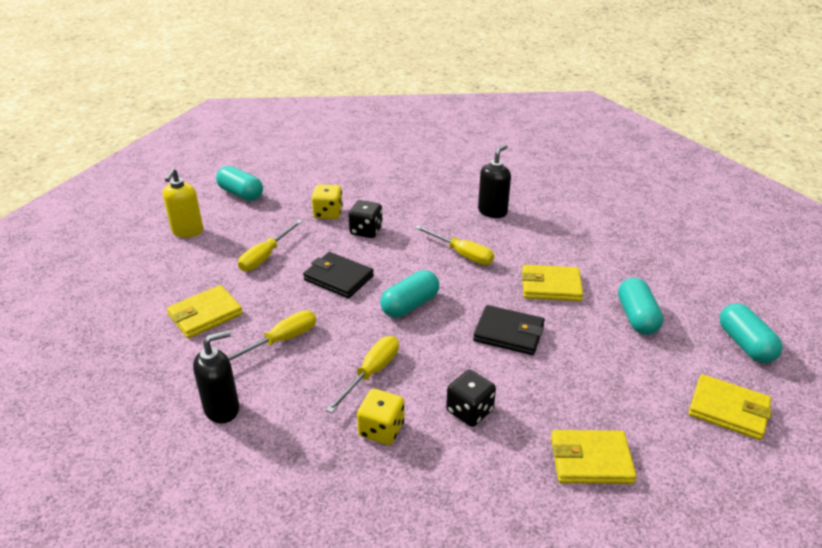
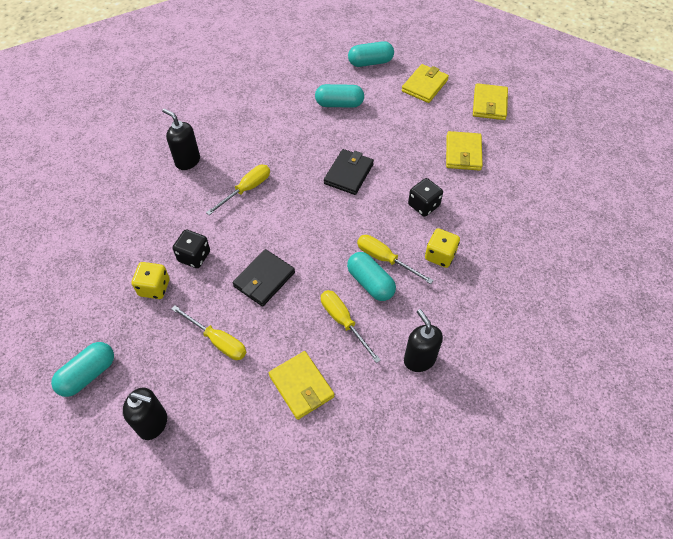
camera: 85 degrees left, 20 degrees up
yellow soap dispenser [163,168,203,238] -> black soap dispenser [123,387,167,440]
turquoise capsule [380,270,439,318] -> turquoise capsule moved to [347,252,396,301]
yellow wallet [522,265,583,301] -> yellow wallet moved to [473,83,508,120]

